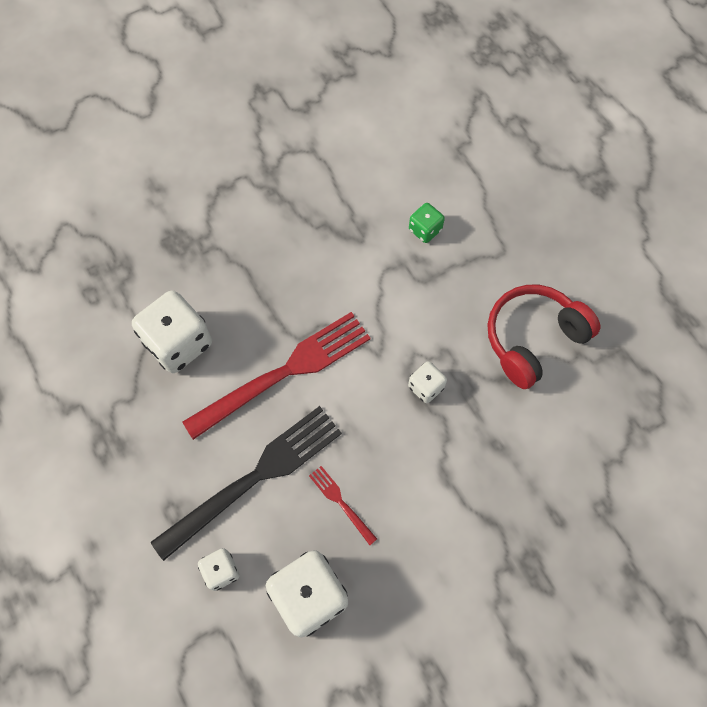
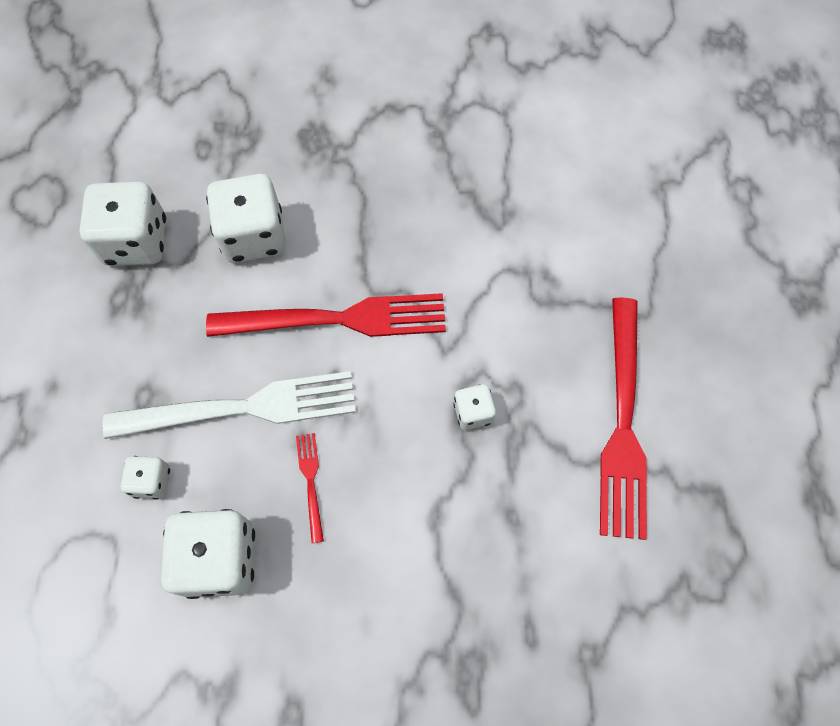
camera: 30 degrees right, 0 degrees up
black fork [151,406,342,561] -> white fork [103,371,356,439]
green dice [409,203,445,243] -> none
red headphones [488,285,600,389] -> red fork [600,298,647,540]
none -> white dice [80,182,166,266]

